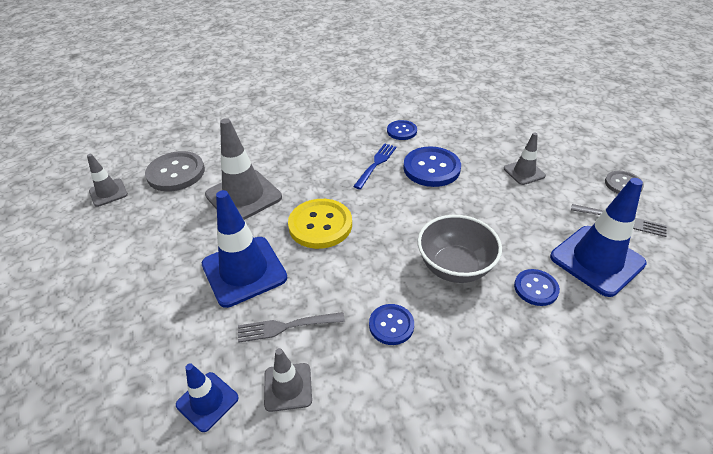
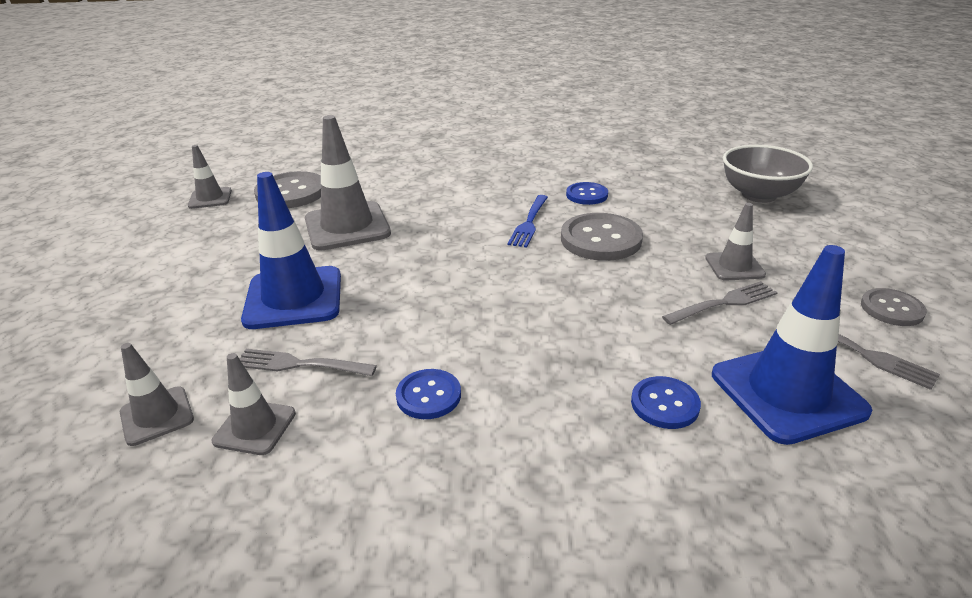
camera: 20 degrees right, 10 degrees down
blue traffic cone [176,363,239,432] -> grey traffic cone [120,343,194,446]
yellow button [288,199,352,249] -> none
blue fork [353,143,397,189] -> blue fork turned 150 degrees clockwise [508,195,548,248]
blue button [403,146,461,187] -> grey button [561,213,643,261]
grey bowl [418,215,502,283] -> grey bowl moved to [723,145,813,203]
none -> grey fork [662,281,778,325]

